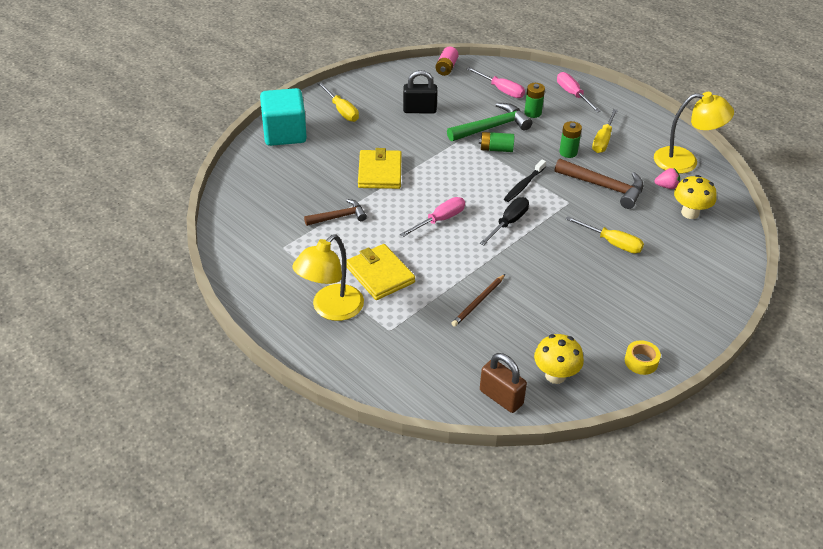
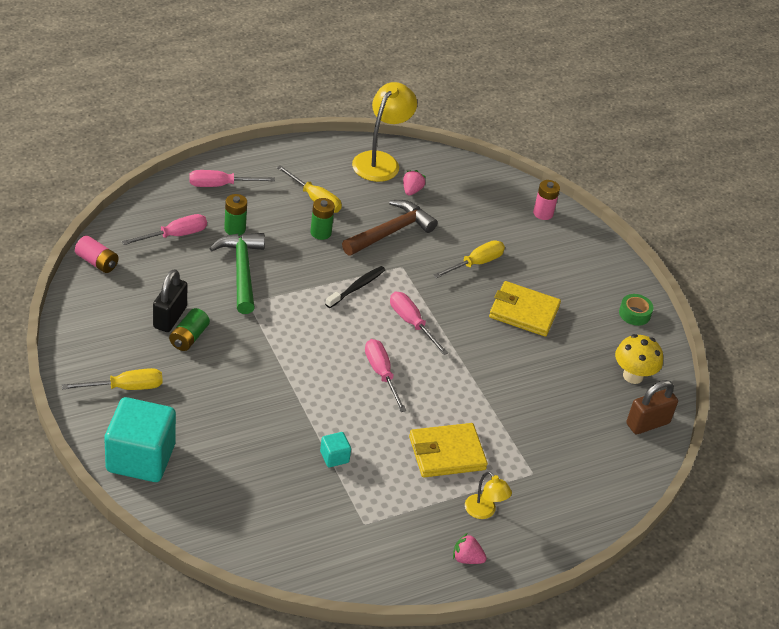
camera: 75 degrees left, 0 degrees up
yellow lamp [292,234,364,321] -> yellow lamp [465,471,512,519], size x0.53
brown hammer [304,199,367,226] -> turquoise cube [320,432,351,467]
yellow wallet [358,148,402,189] -> yellow wallet moved to [489,281,561,337]
brown pencil [451,274,505,327] -> none
green battery [479,132,514,152] -> green battery moved to [169,308,210,351]
black screwdriver [480,197,529,245] -> pink screwdriver [390,292,448,355]
black toothbrush [504,160,546,202] -> black toothbrush turned 105 degrees counterclockwise [325,266,385,308]
yellow tape [625,340,661,375] -> green tape [619,294,654,326]
yellow mushroom [674,175,717,219] -> none
none -> pink strawberry [453,533,487,564]
none -> pink battery [533,180,560,220]

